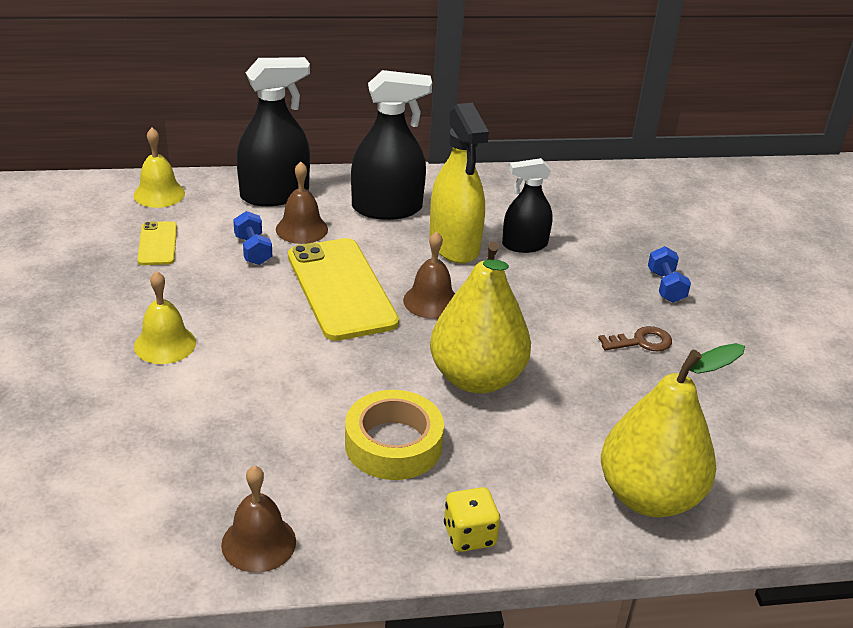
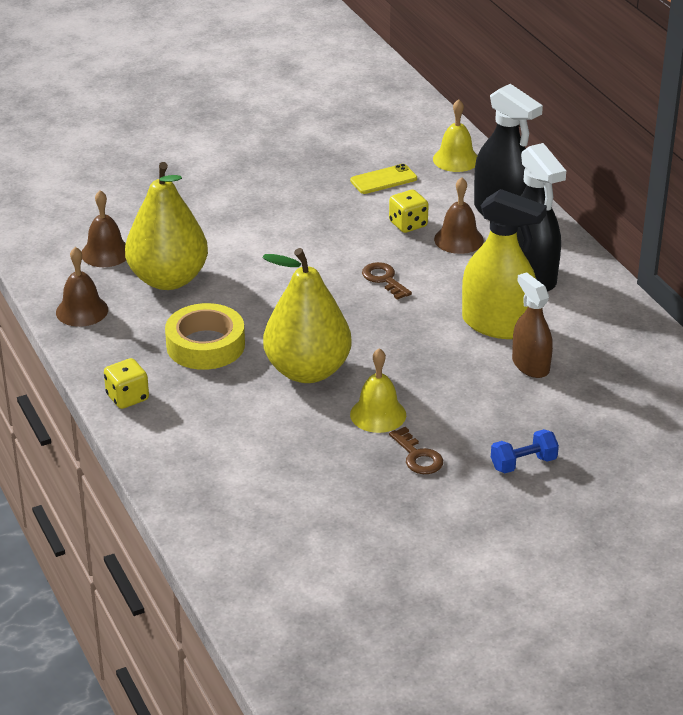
camera: 75 degrees right, 0 degrees up
yellow bell [134,271,196,364] -> yellow bell moved to [350,348,406,433]
blue dumbbell [233,211,272,265] -> yellow dice [389,190,429,233]
yellow phone [288,238,399,341] -> brown key [362,262,412,300]
brown bell [403,231,455,319] -> brown bell moved to [82,190,126,267]
yellow spray bottle [429,103,489,264] -> yellow spray bottle turned 120 degrees counterclockwise [462,189,547,339]
black spray bottle [502,158,553,253] -> brown spray bottle [512,272,553,378]
yellow pear [601,343,745,517] -> yellow pear moved to [125,162,208,290]

